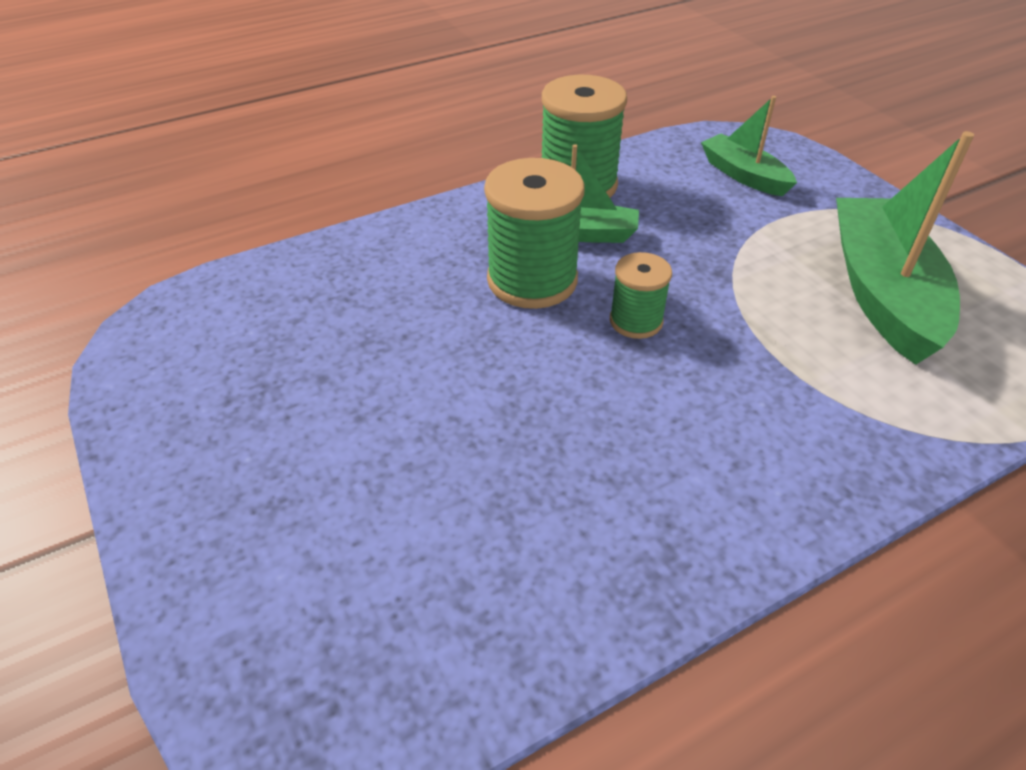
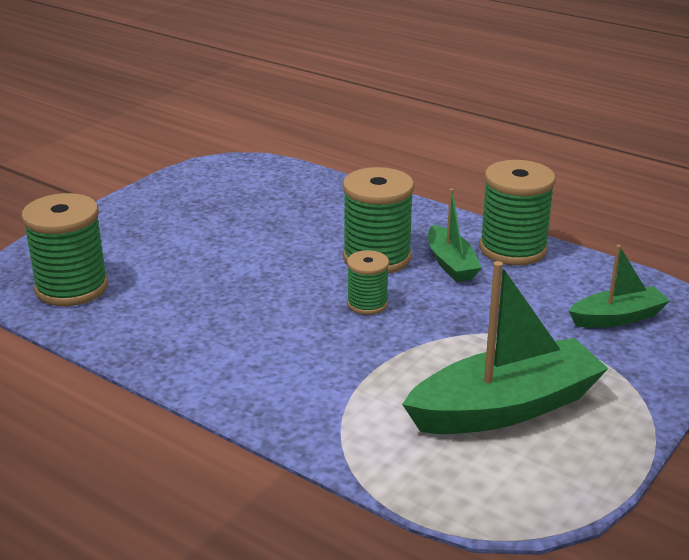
camera: 65 degrees right, 15 degrees down
green boat [701,96,797,196] -> green boat turned 45 degrees clockwise [569,245,670,328]
none -> green spool [21,193,108,306]

